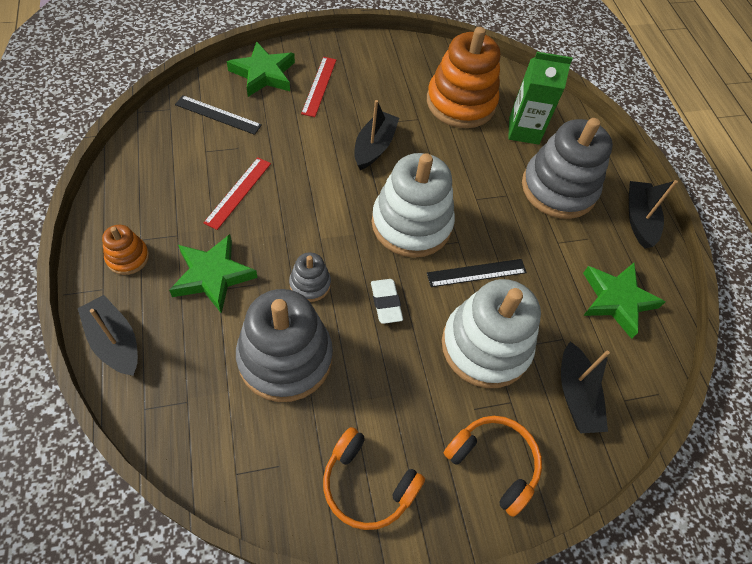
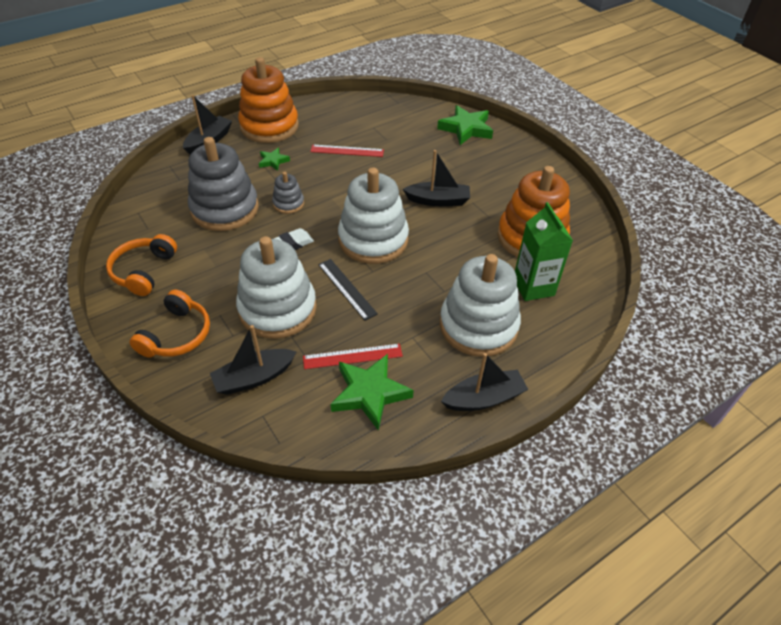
camera: 75 degrees right, 10 degrees down
orange stacking toy [102,225,149,275] -> orange stacking toy [238,57,299,143], size x2.12
green star [169,234,257,314] -> green star [259,148,290,171], size x0.53
black ruler [175,95,262,135] -> none
red ruler [301,57,336,117] -> red ruler moved to [303,344,403,369]
grey stacking toy [522,118,613,219] -> white stacking toy [440,254,521,357]

